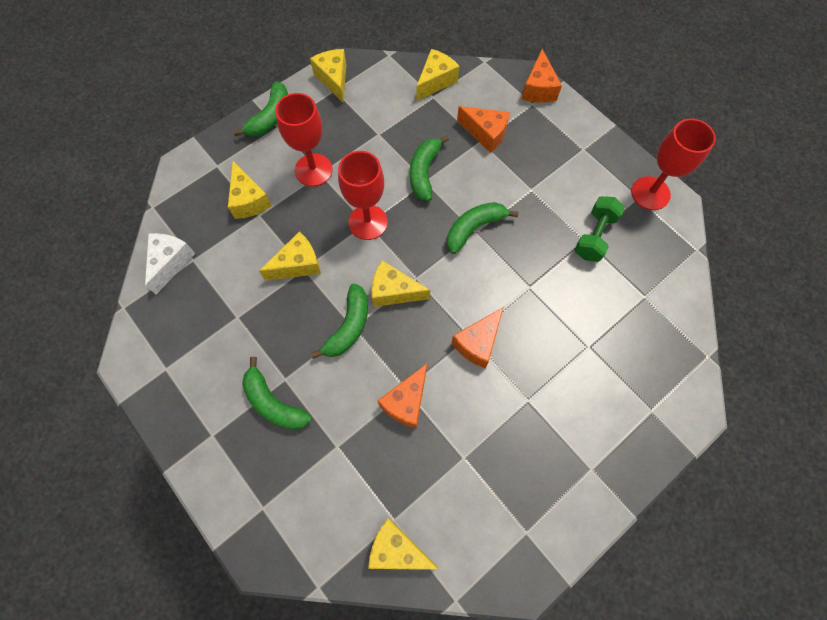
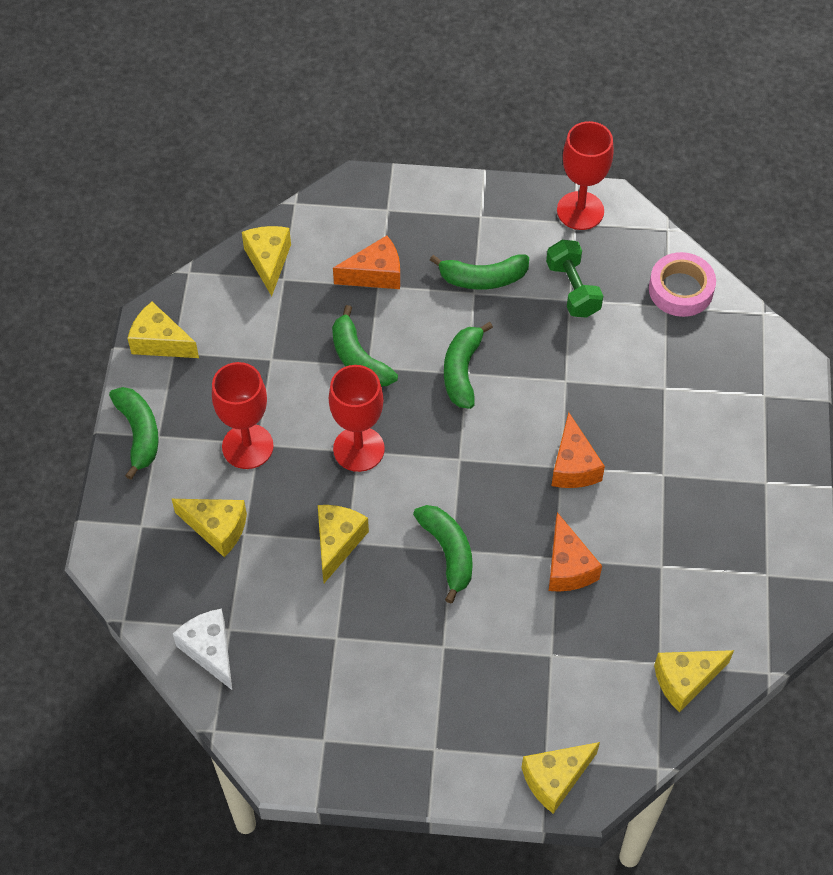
camera: 45 degrees left, 10 degrees down
green banana [242,357,312,430] -> green banana moved to [430,254,529,290]
yellow cheese [372,260,430,307] -> yellow cheese moved to [522,742,600,814]
orange cheese [522,49,562,103] -> none
none -> pink tape [649,252,716,317]

